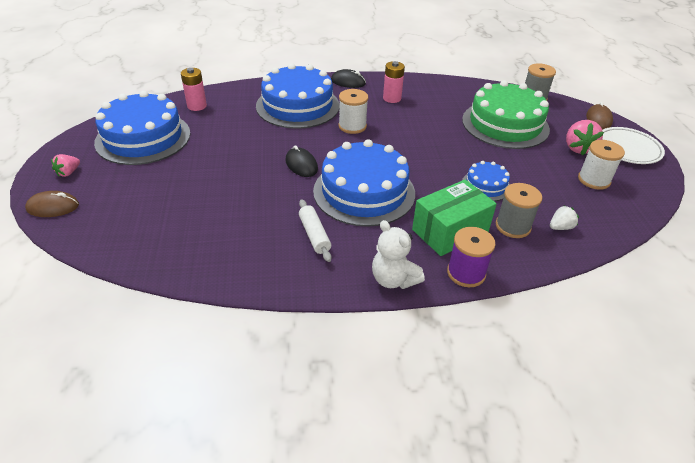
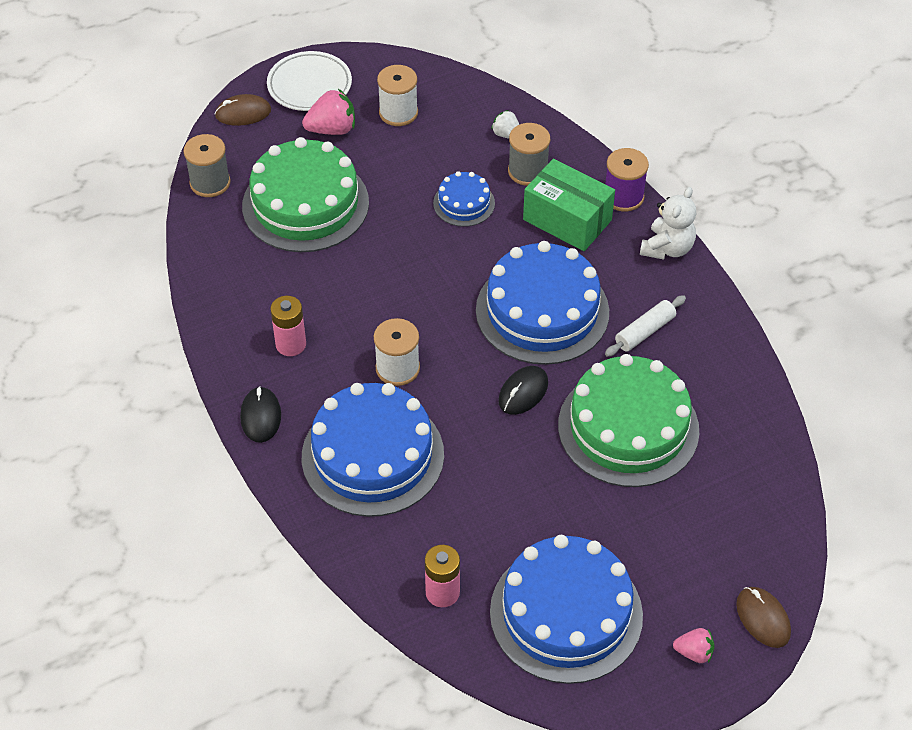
camera: 110 degrees left, 10 degrees up
none -> green cake [558,354,699,487]

